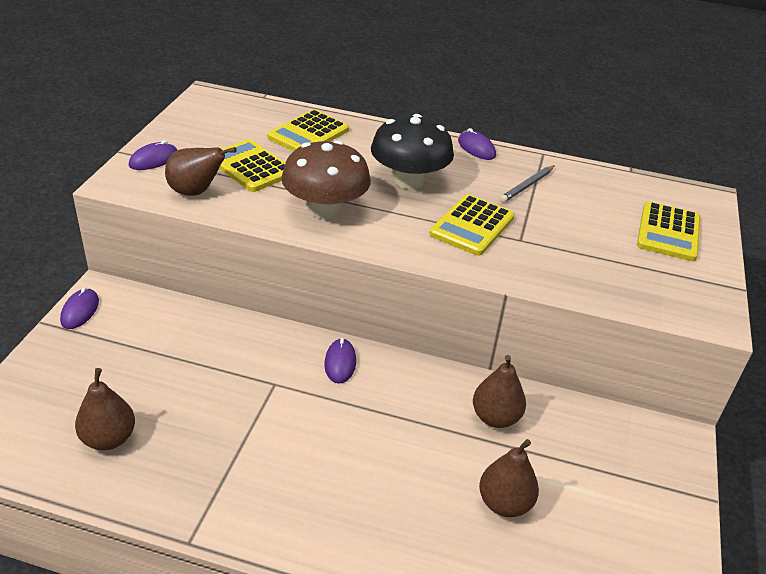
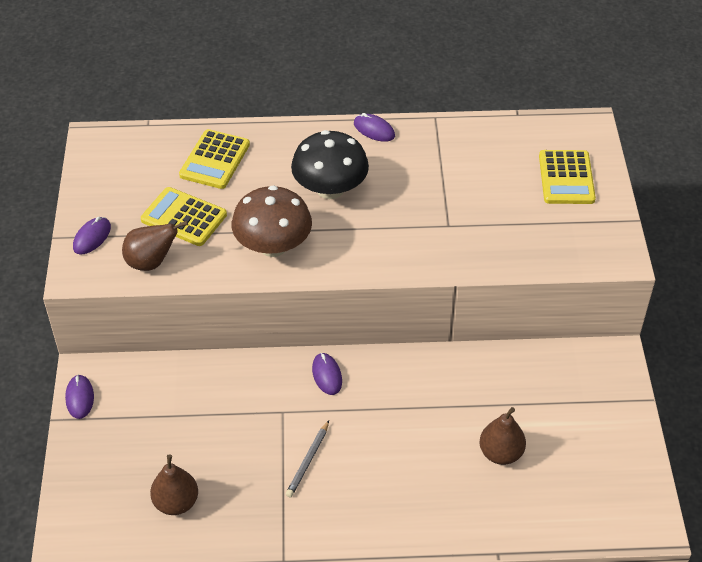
camera: 15 degrees left, 10 degrees up
yellow calculator [430,194,515,256] -> none
brown pear [473,355,526,428] -> none
grey pencil [500,165,555,203] -> grey pencil moved to [286,420,329,498]

